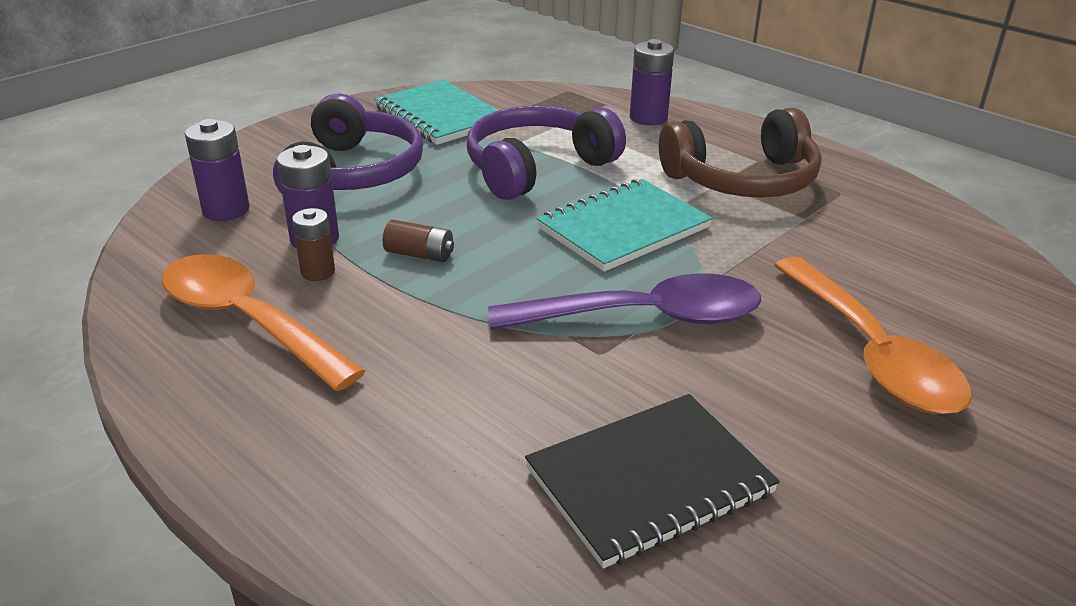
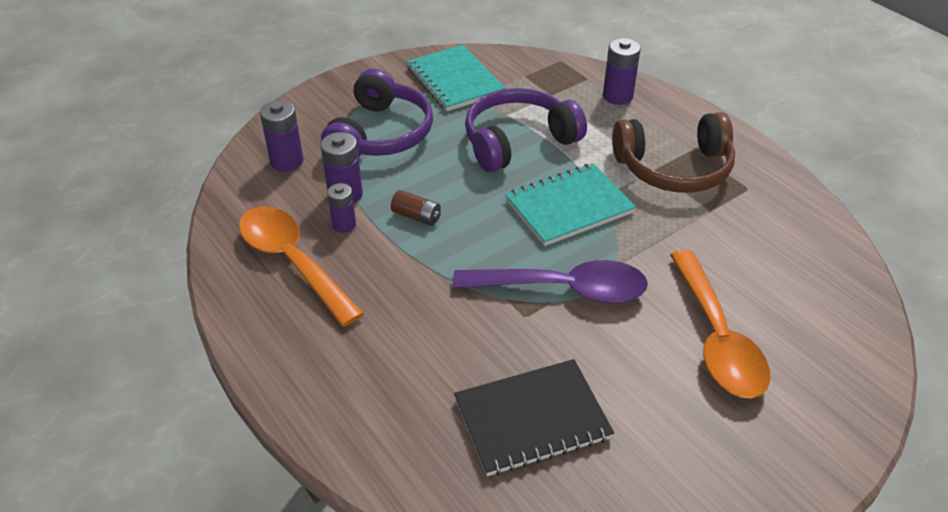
camera: 10 degrees right, 10 degrees up
brown battery [292,208,335,281] -> purple battery [327,183,356,233]

